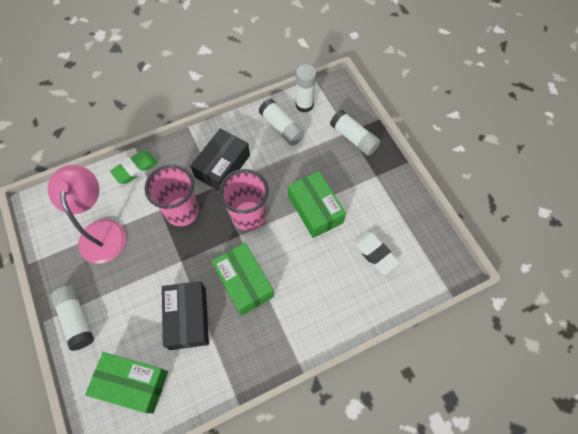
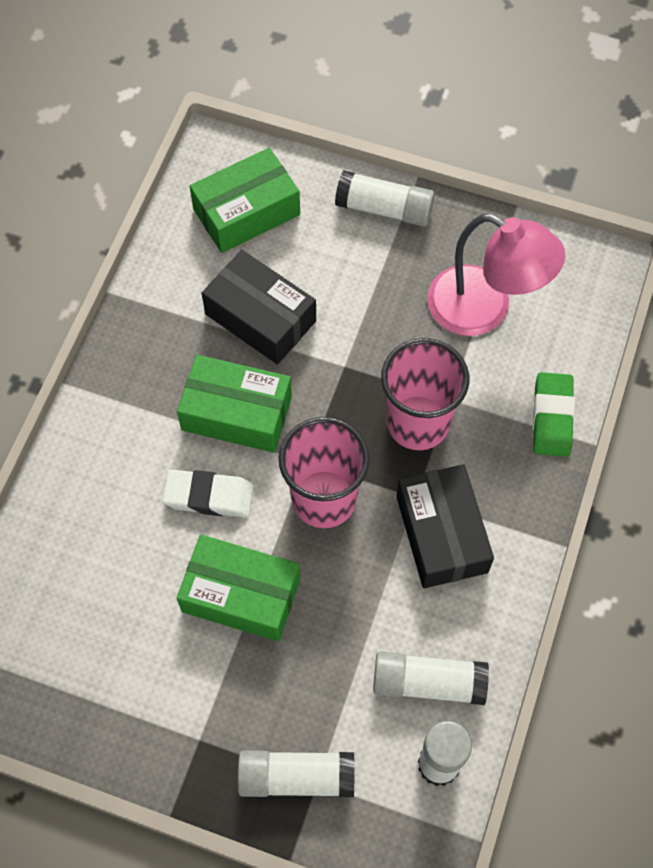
camera: 135 degrees right, 0 degrees up
white eraser [353,232,400,275] -> white eraser moved to [163,469,254,518]

